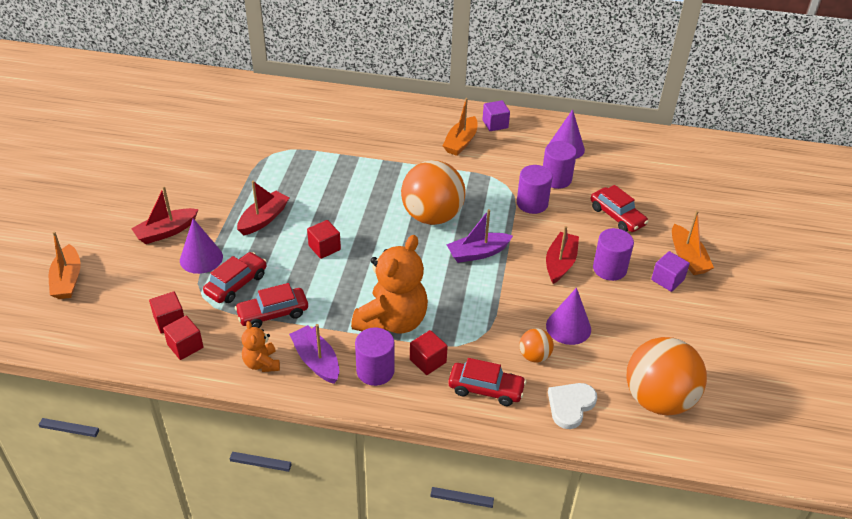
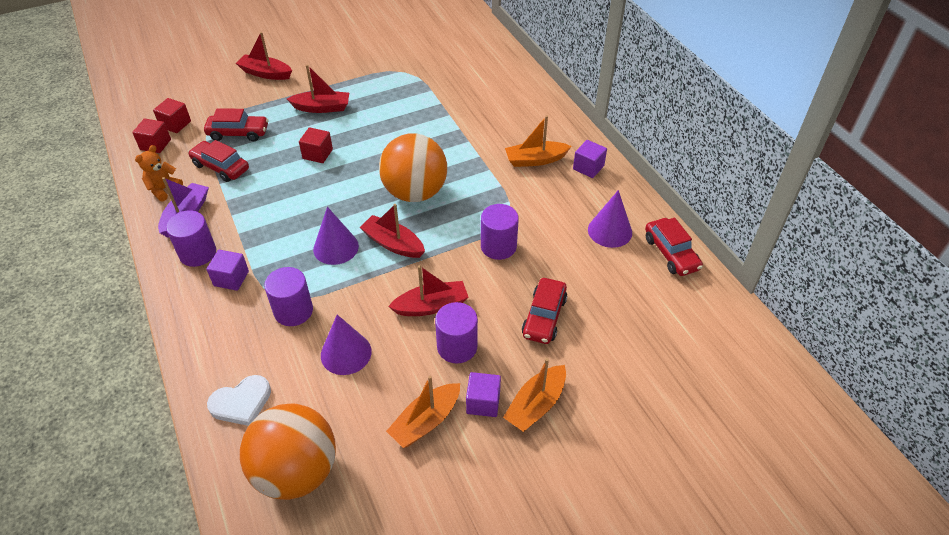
camera: 55 degrees right, 5 degrees up
orange boat [49,231,81,299] -> orange boat moved to [386,376,460,448]
purple cone [180,218,223,274] -> purple cone moved to [313,207,359,265]
orange teddy bear [351,235,428,333] -> none
red cube [410,330,448,375] -> purple cube [207,250,249,291]
purple boat [447,209,513,263] -> red boat [360,204,425,258]
red car [448,358,526,406] -> red car moved to [645,218,703,276]
orange ball [519,328,554,363] -> none
purple cylinder [543,141,577,189] -> purple cylinder moved to [264,267,313,326]
white heart [548,383,597,429] -> white heart turned 150 degrees clockwise [207,375,271,426]

